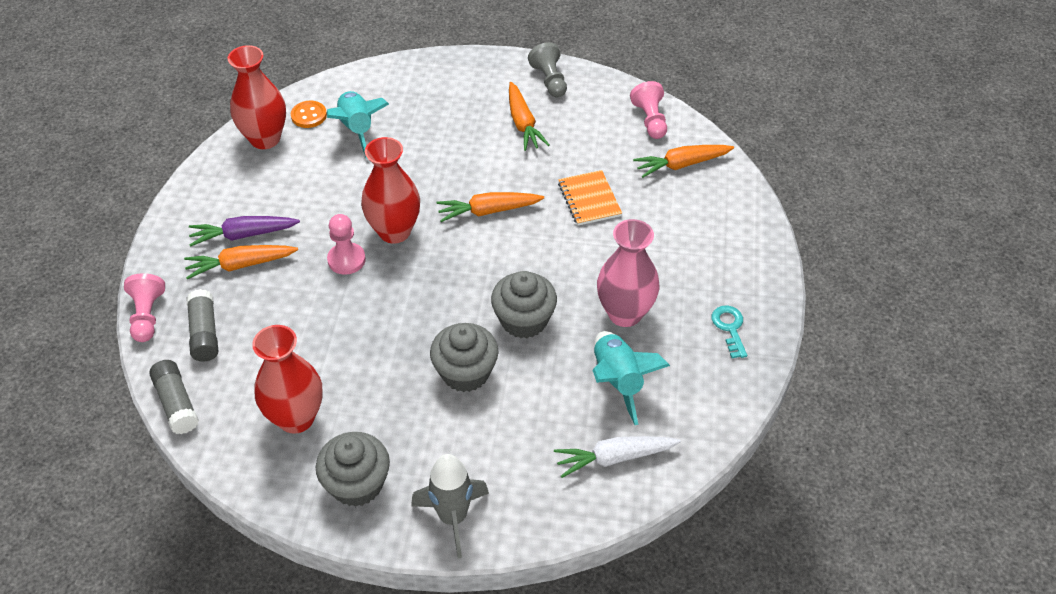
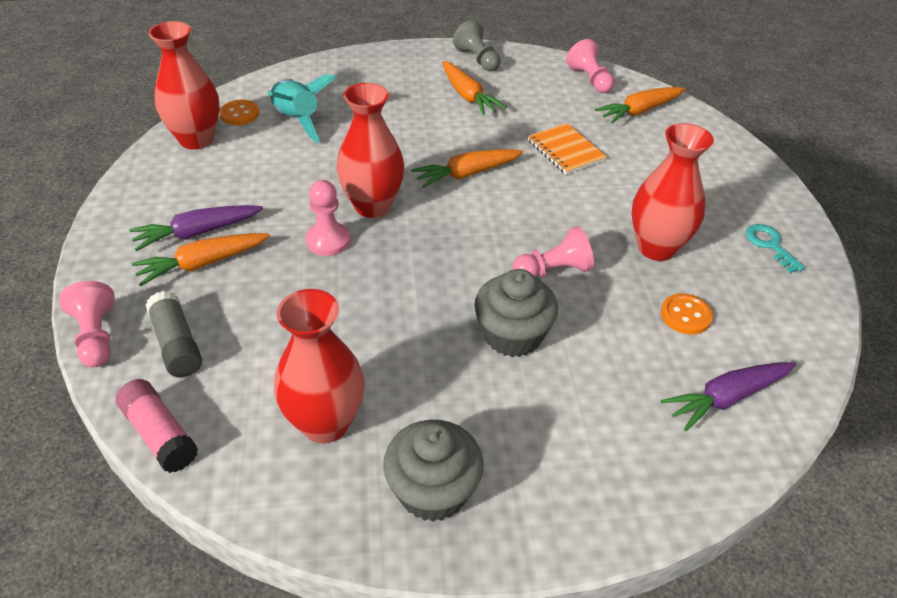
camera: 15 degrees left, 5 degrees down
grey glue stick [149,360,199,434] -> pink glue stick [116,379,198,473]
grey rocket [411,454,489,559] -> none
grey cupcake [491,271,557,338] -> pink pawn [512,226,594,277]
white carrot [554,436,681,478] -> purple carrot [661,362,796,431]
turquoise rocket [593,331,670,425] -> orange button [661,293,713,334]
pink vase [597,219,659,327] -> red vase [632,123,714,261]

